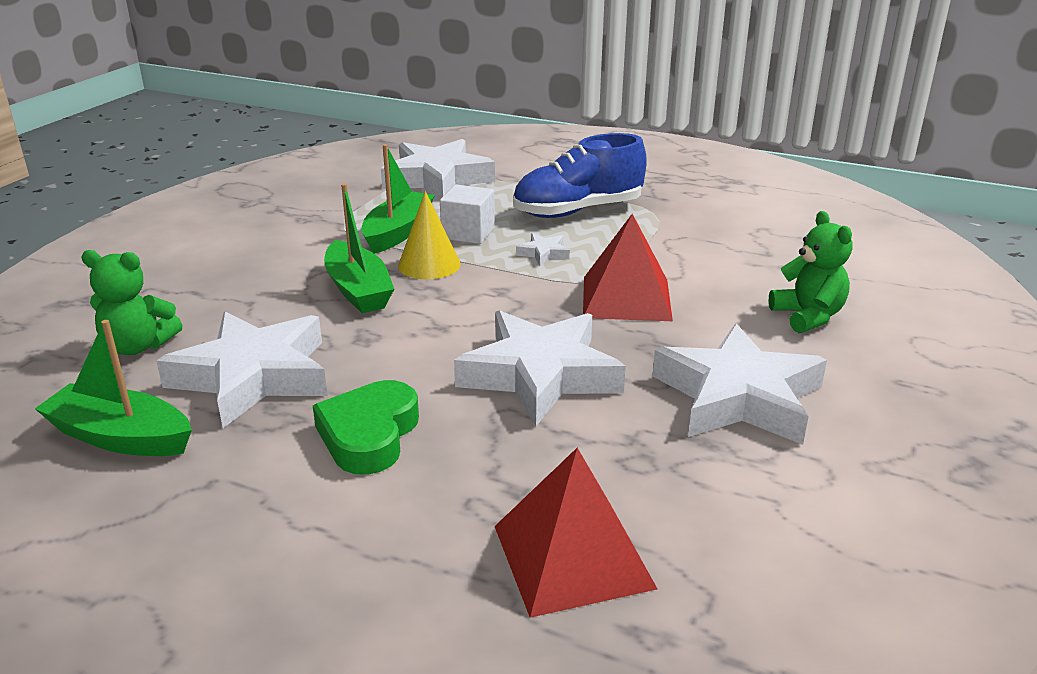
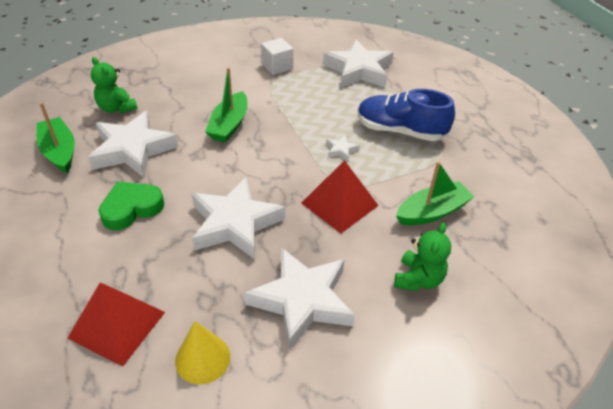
camera: 40 degrees right, 15 degrees up
green boat [361,144,435,254] -> green boat moved to [396,161,475,225]
yellow cone [398,191,461,279] -> yellow cone moved to [175,321,230,385]
white cube [440,185,495,244] -> white cube moved to [261,38,293,75]

